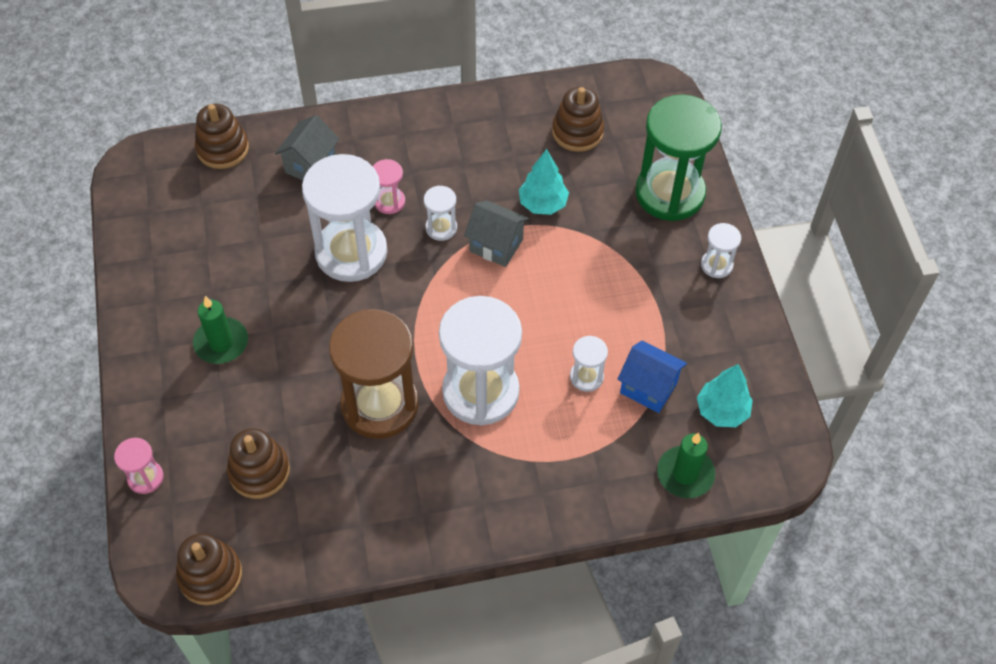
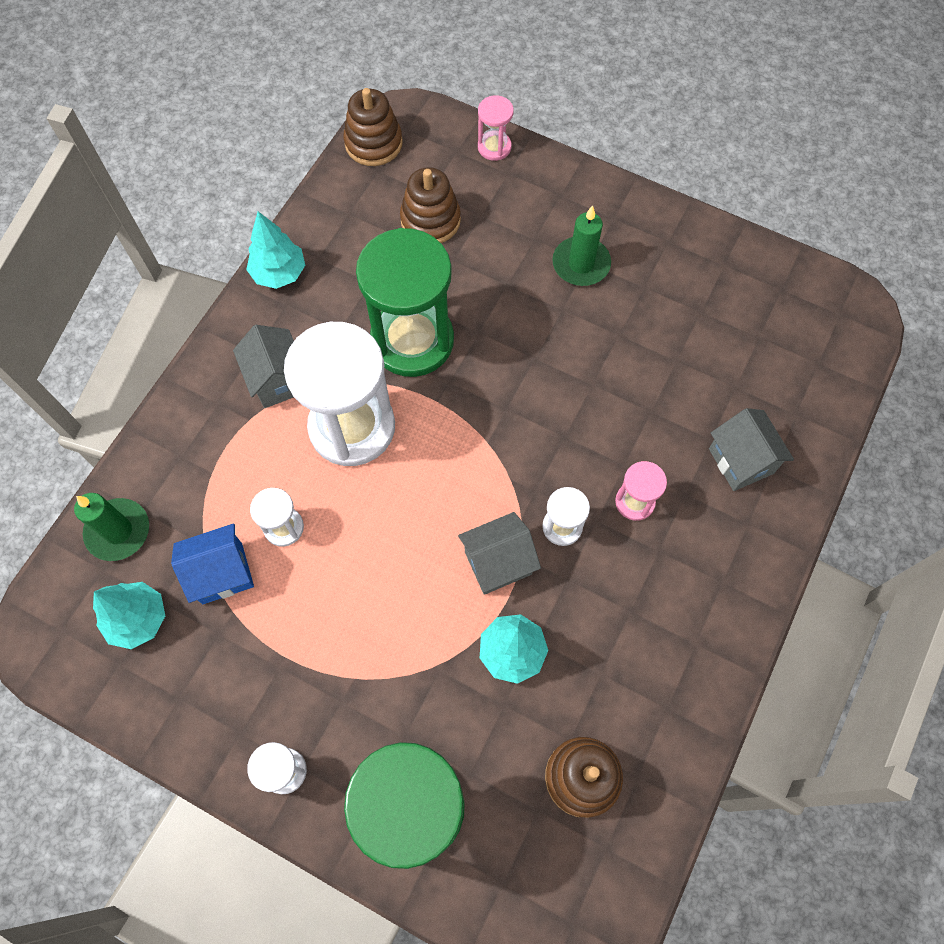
camera: 130 degrees right, 10 degrees up
brown stacking toy [195,104,249,169] -> none
white hourglass [302,154,387,282] -> none
brown hourglass [329,309,419,439] -> green hourglass [356,228,454,377]
none -> grey house [233,325,294,408]
none -> turquoise tree [246,212,305,289]

